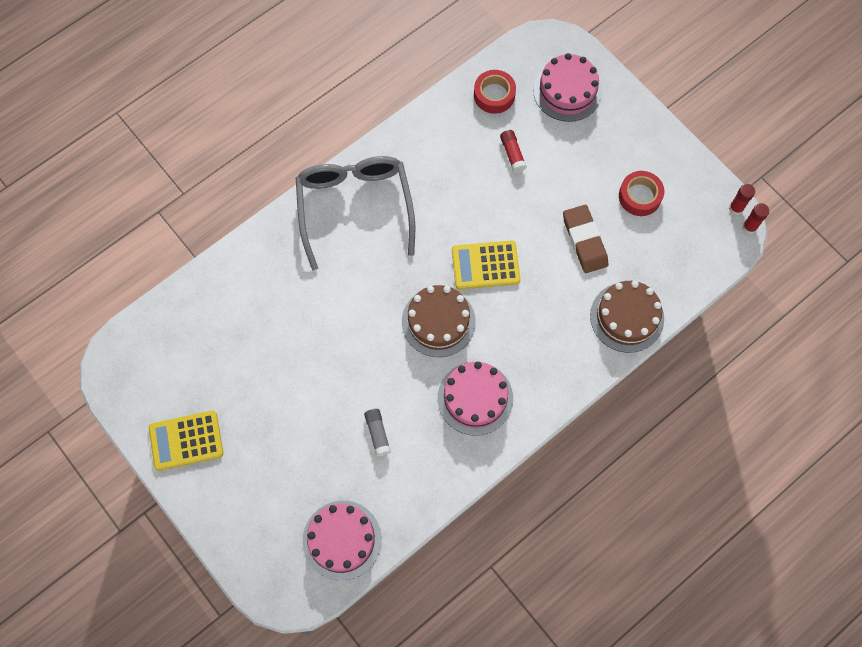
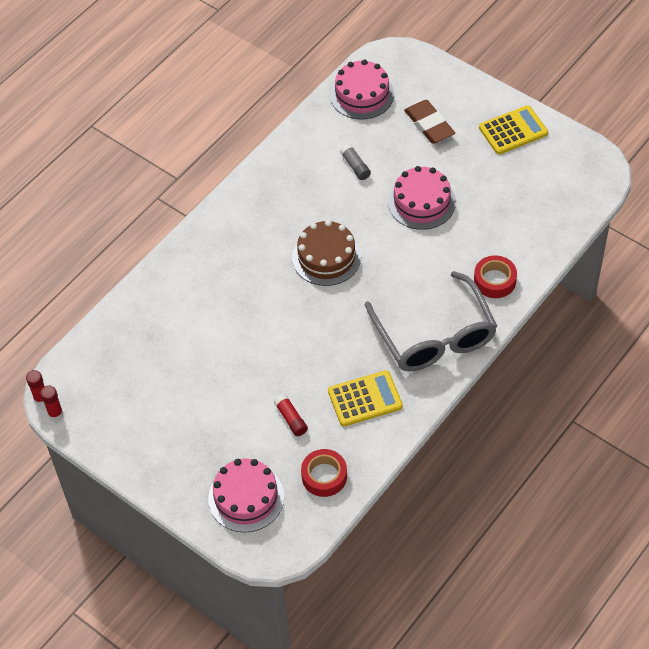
camera: 170 degrees right, 15 degrees down
pink cake [438,362,513,436] -> pink cake moved to [388,166,456,230]
yellow calculator [452,240,520,290] -> yellow calculator moved to [328,370,403,427]
brown eraser [563,205,608,273] -> brown eraser moved to [404,100,455,144]
brown cake [590,281,664,353] -> none
red tape [619,171,664,216] -> red tape moved to [474,255,517,298]

